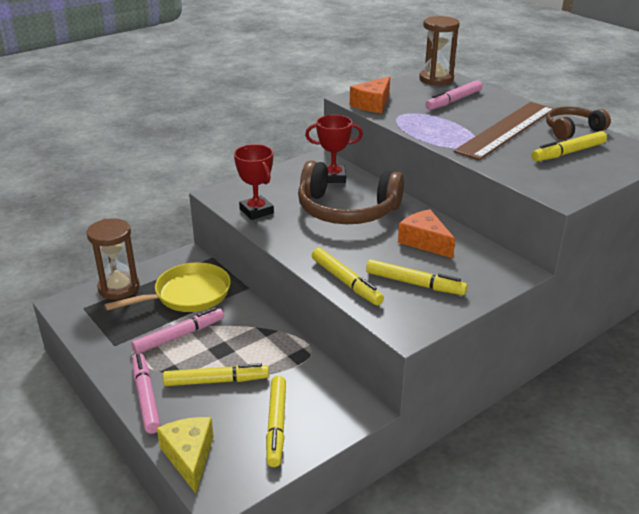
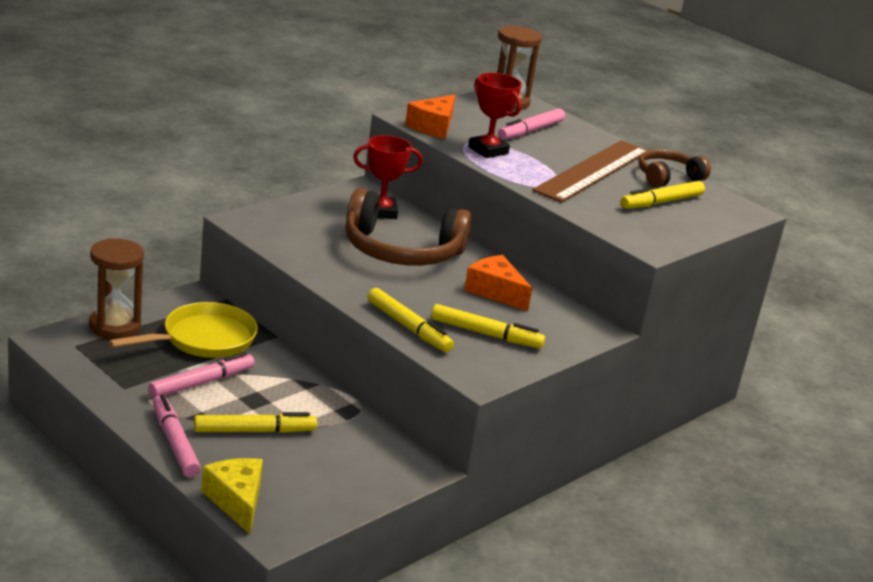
camera: 10 degrees left, 5 degrees down
red trophy [234,144,274,220] -> red trophy moved to [468,73,522,158]
yellow marker [266,376,286,467] -> none

